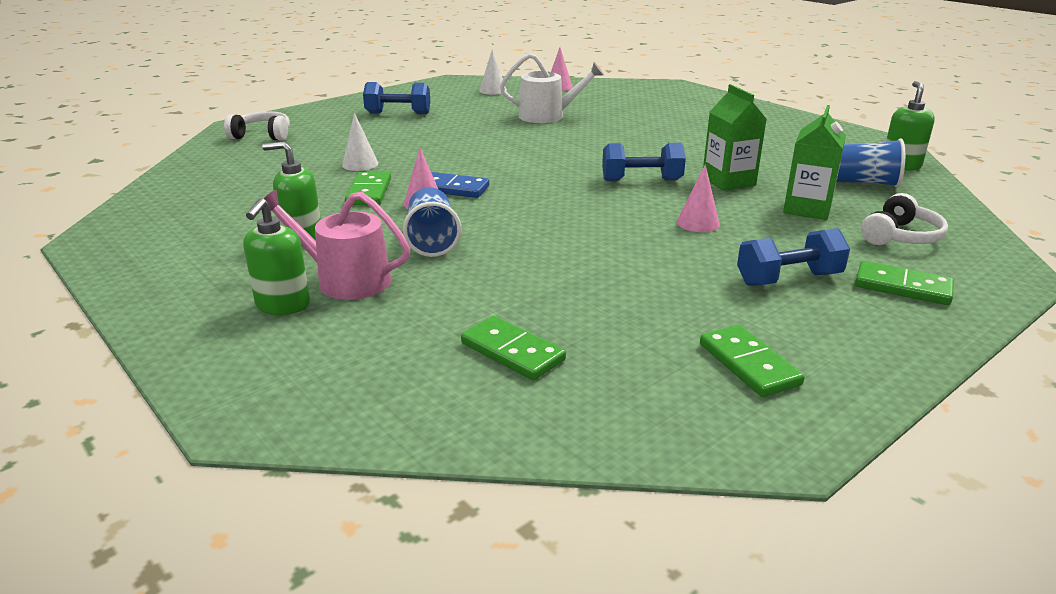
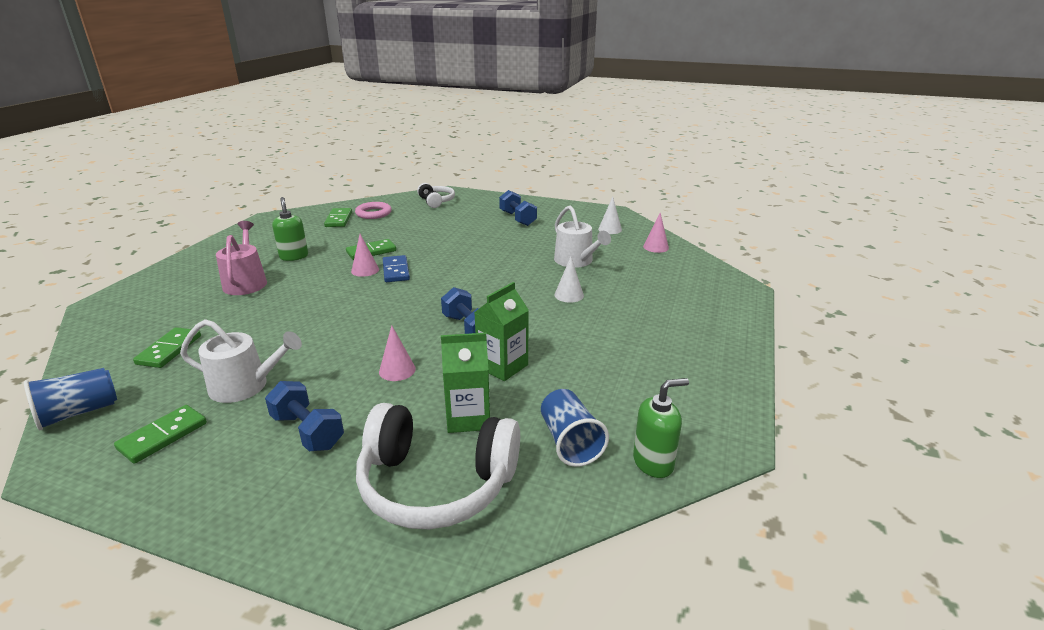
camera: 60 degrees right, 0 degrees up
green soap dispenser [243,198,310,315] -> none
white cone [342,113,378,171] -> white cone moved to [555,257,584,303]
blue cup [403,187,461,257] -> blue cup moved to [24,368,117,430]
green domino [855,261,954,305] -> green domino moved to [324,208,352,227]
white headphones [861,193,948,245] -> white headphones [356,403,520,529], size x1.88
none -> white watering can [180,319,302,403]
none -> pink ring [355,202,392,219]

